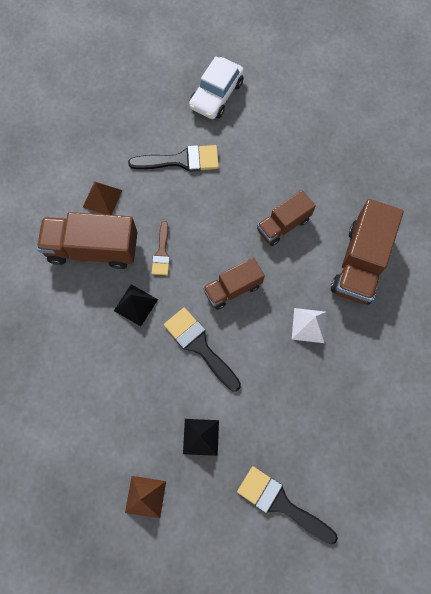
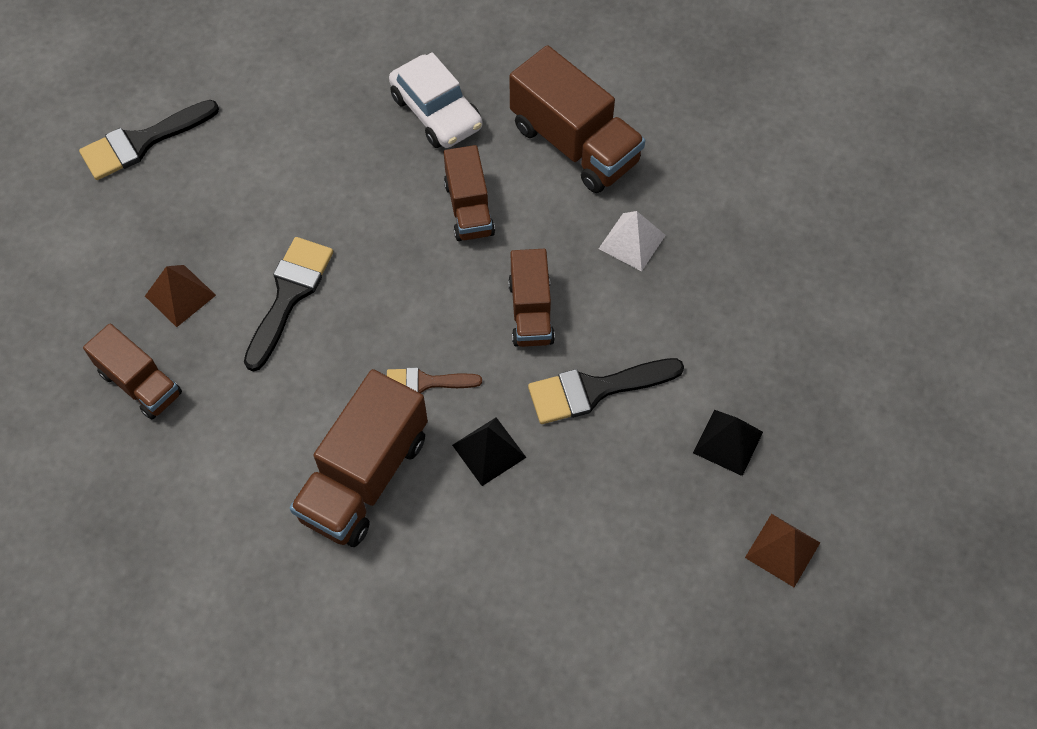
camera: 65 degrees left, 10 degrees down
brown pyramid [83,181,122,215] -> brown pyramid moved to [145,265,216,327]
brown brush [152,221,170,275] -> brown brush turned 150 degrees clockwise [387,367,482,393]
white car [189,56,244,119] -> white car moved to [389,52,482,148]
black brush [237,466,338,545] -> black brush moved to [79,100,219,180]
none -> brown truck [83,323,182,420]

